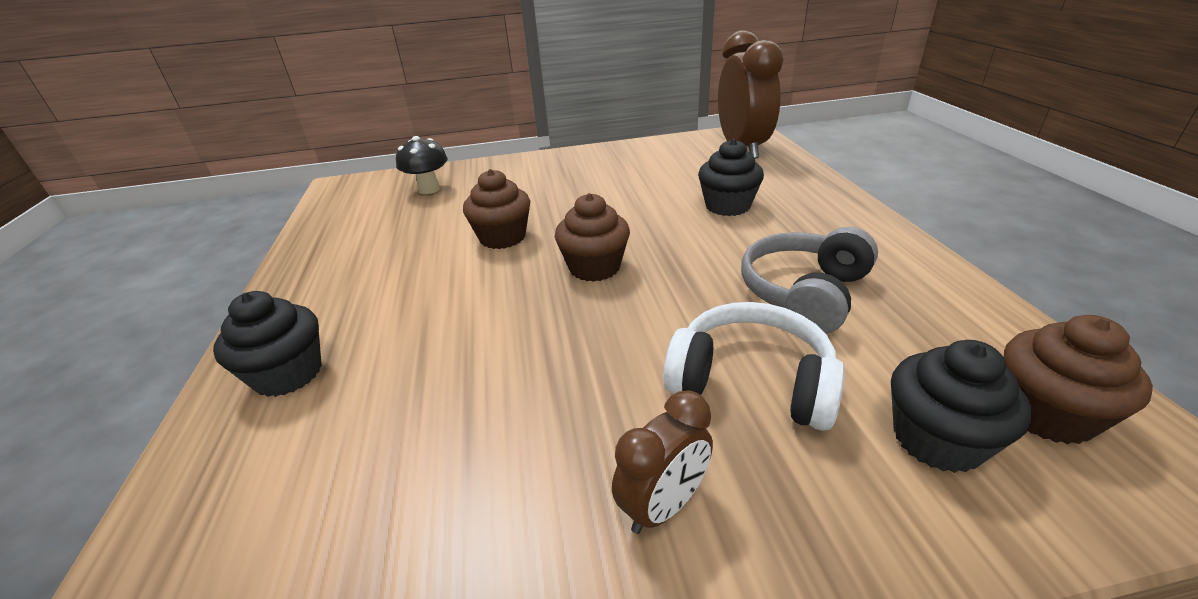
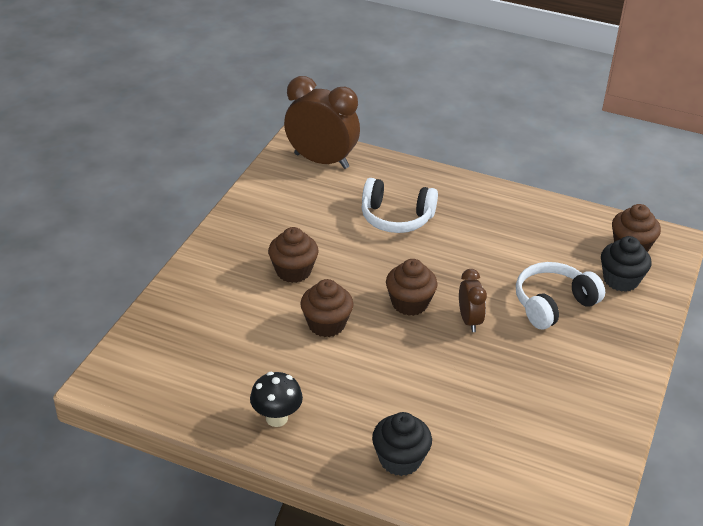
camera: 60 degrees left, 5 degrees up
black mushroom [396,136,448,194] -> black mushroom moved to [250,372,303,427]
brown clock [612,391,713,534] -> brown clock moved to [459,269,487,332]
black cupcake [698,139,764,216] -> white headphones [362,178,438,233]
grey headphones [741,227,878,334] -> none
none -> brown cupcake [268,227,318,283]

